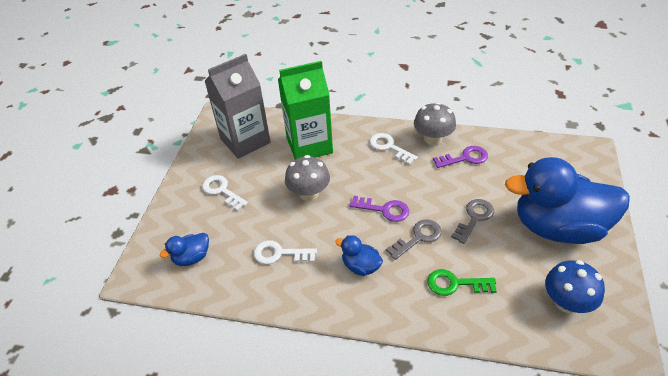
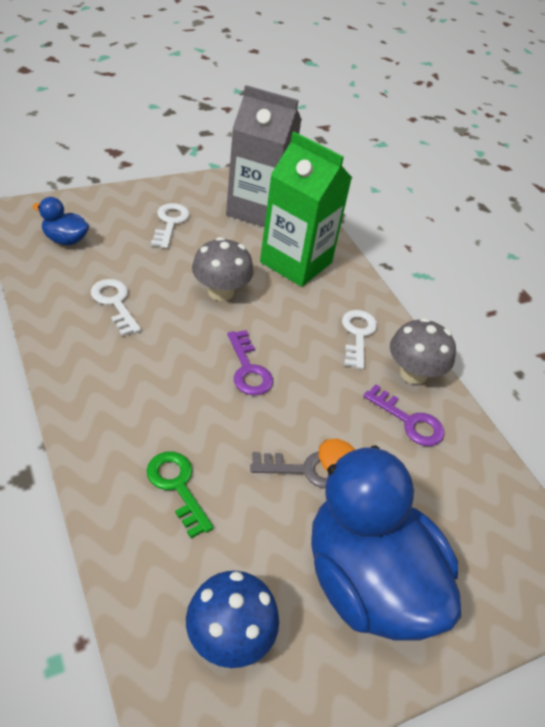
camera: 45 degrees right, 0 degrees up
blue duck [335,235,383,276] -> none
grey key [386,219,442,260] -> none

